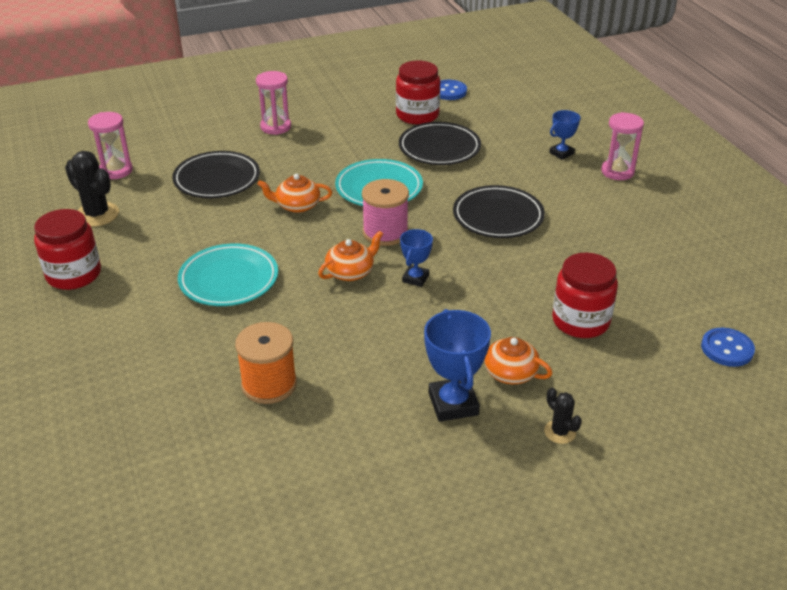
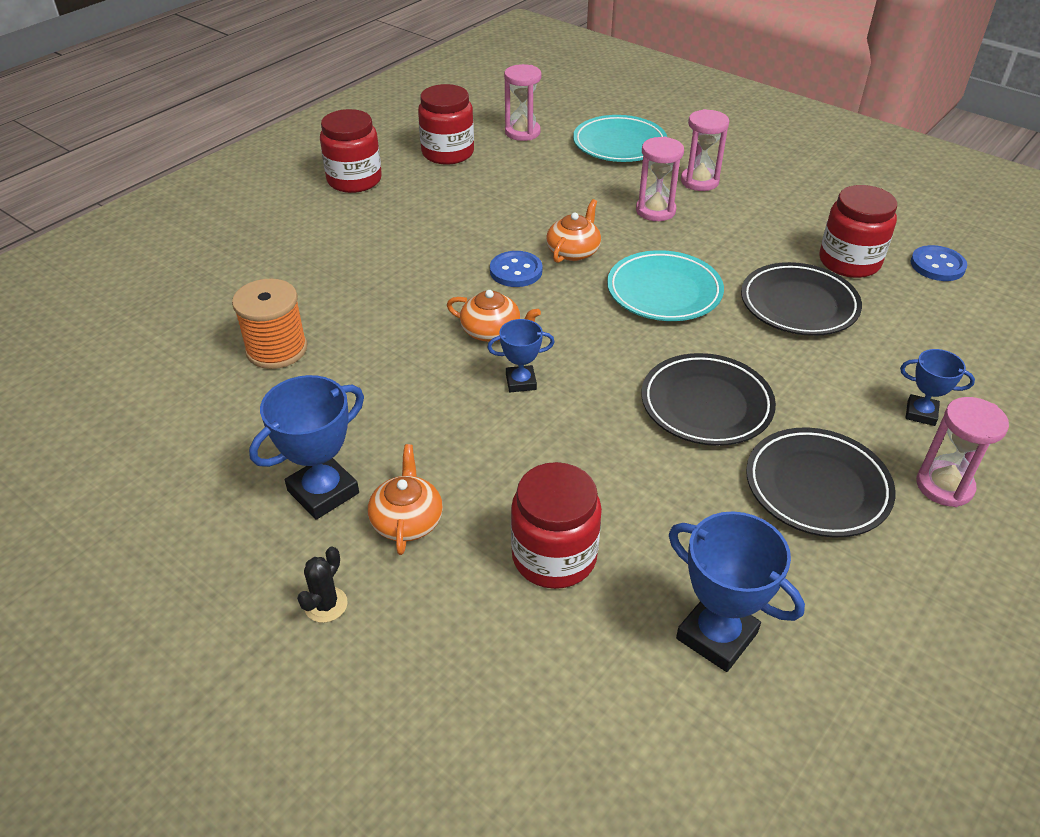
camera: 60 degrees right, 5 degrees up
black cactus [65,151,119,227] -> red jar [418,84,474,165]
black plate [172,151,260,198] -> black plate moved to [746,427,895,537]
turquoise plate [178,244,278,306] -> turquoise plate moved to [573,115,667,162]
orange teapot [257,174,332,213] -> orange teapot turned 60 degrees clockwise [546,199,601,263]
pink spool [362,179,409,246] -> none
blue button [701,328,755,367] -> blue button moved to [490,251,543,287]
none -> pink hourglass [636,137,684,221]
none -> blue trophy [669,511,805,672]

